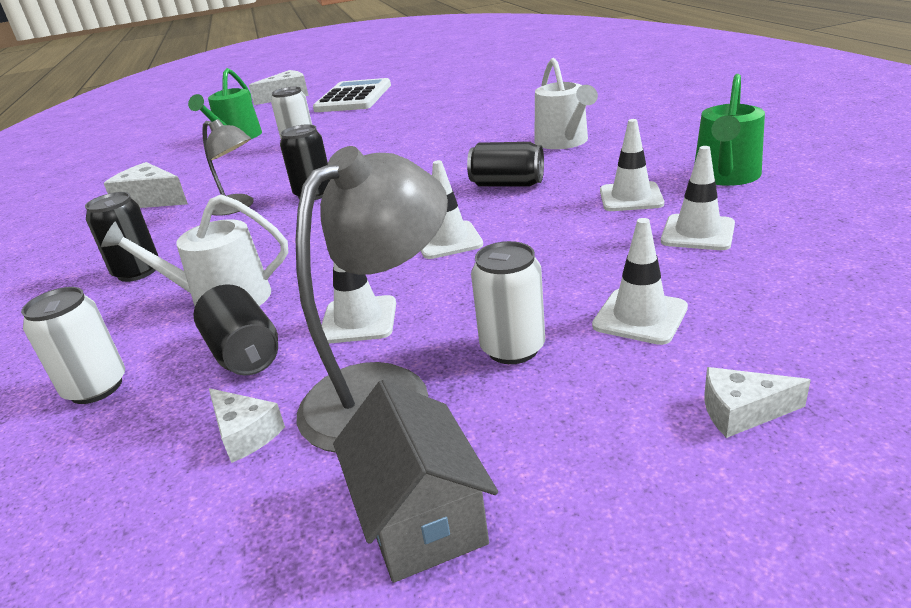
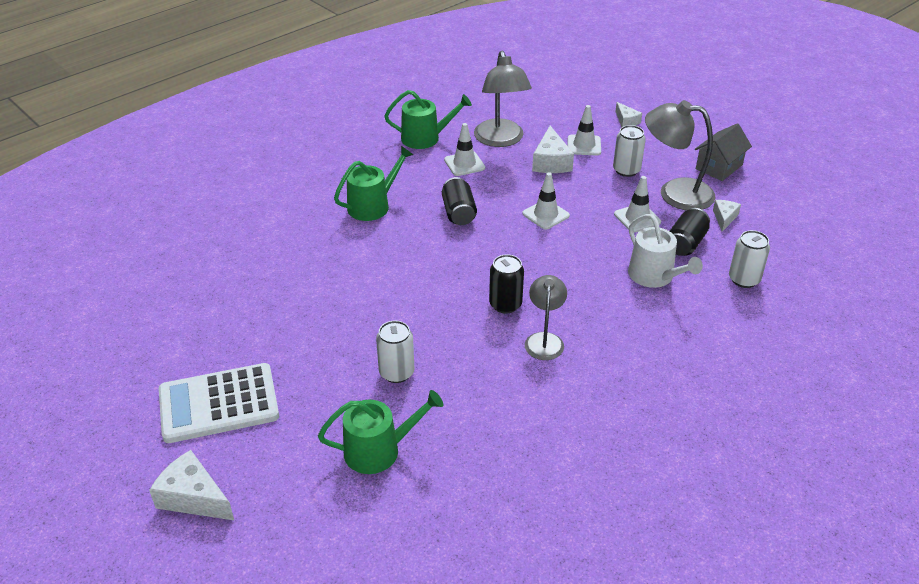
camera: 120 degrees left, 10 degrees up
black can [85,192,159,282] -> none
white cheese [104,162,188,208] -> white cheese moved to [532,126,574,173]
white watering can [534,58,598,149] -> green watering can [334,146,413,221]
white traffic cone [661,146,735,250] -> grey lamp [474,51,532,147]

